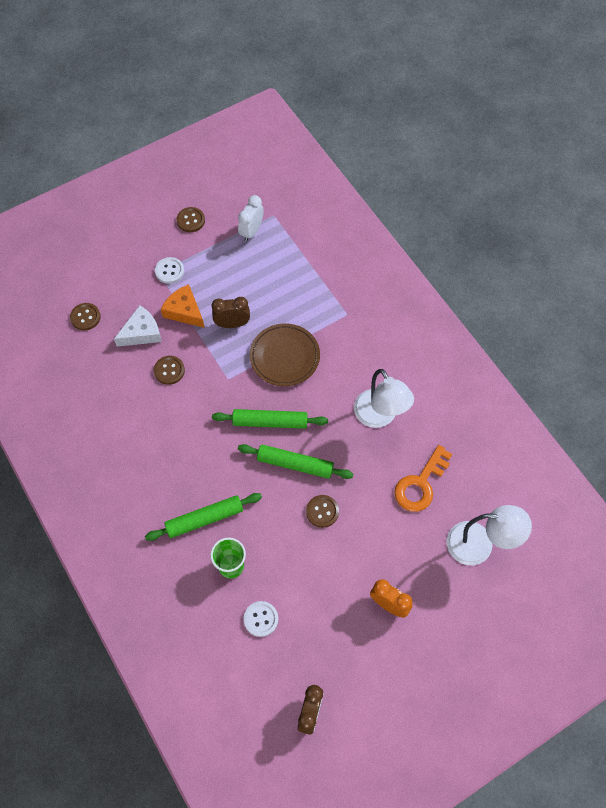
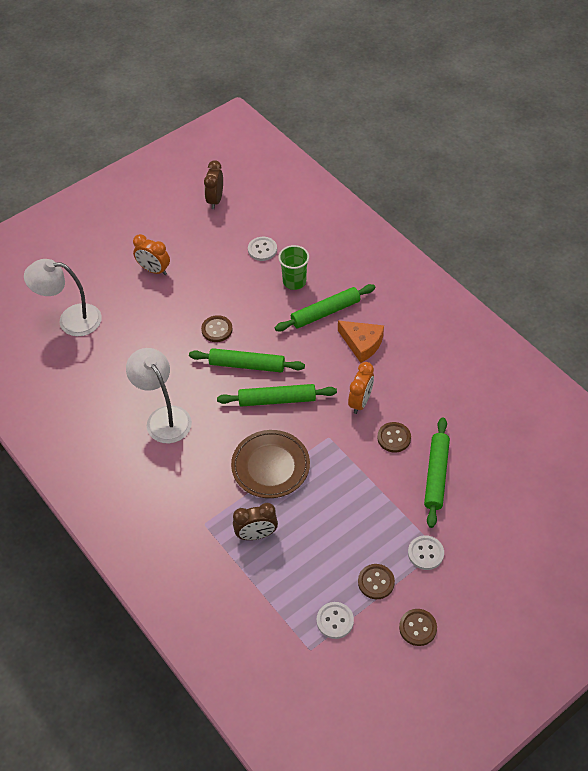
camera: 175 degrees right, 10 degrees down
brown button [70,303,101,331] -> brown button moved to [358,564,395,599]
white cheese [114,305,161,347] -> green rolling pin [424,417,450,528]
orange cheese [161,284,204,328] -> orange cheese moved to [338,320,384,363]
brown clock [212,297,250,328] -> brown clock moved to [233,503,278,540]
white clock [238,195,264,242] -> white button [317,602,354,639]
orange key [394,445,452,512] -> none
none -> orange clock [348,362,374,414]

